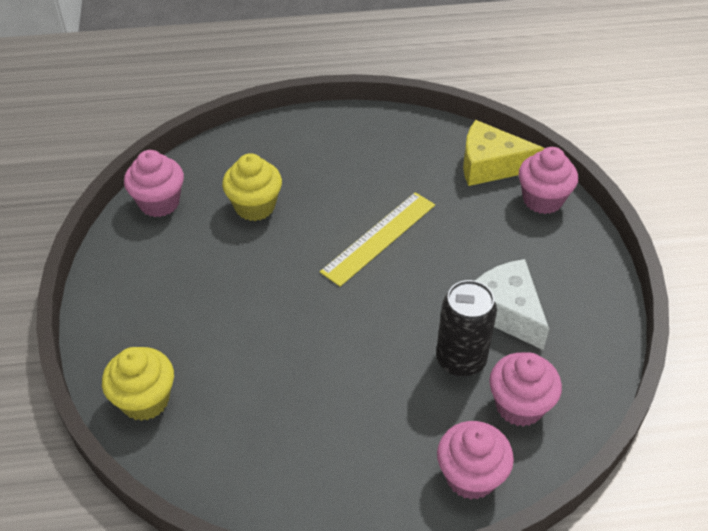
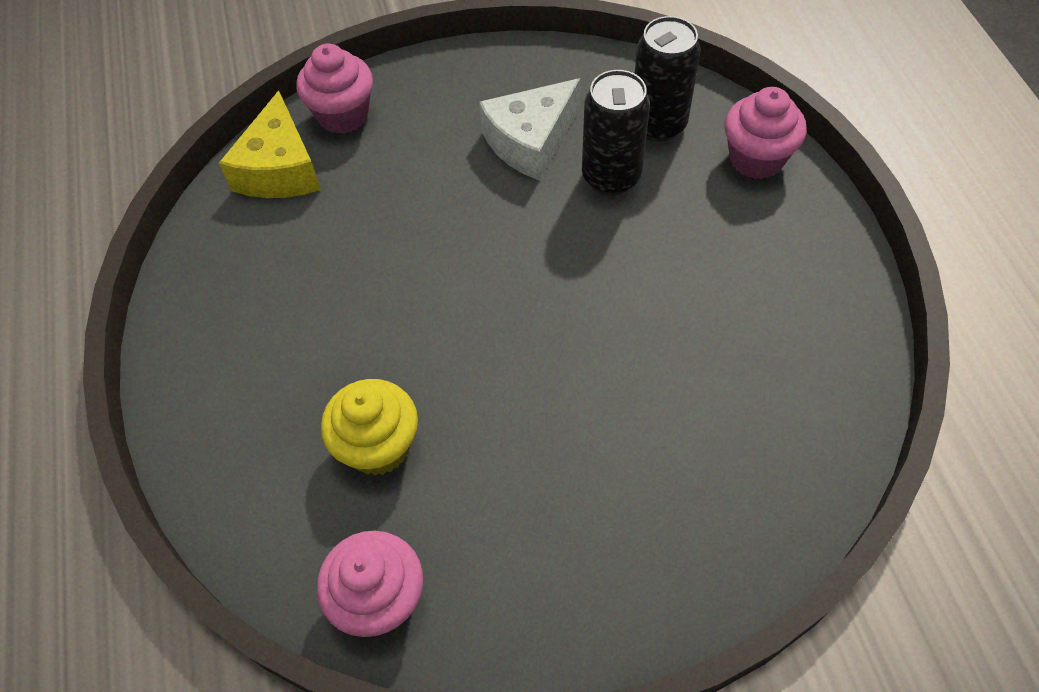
camera: 95 degrees left, 10 degrees up
yellow cupcake [102,347,174,421] -> none
yellow ruler [320,192,435,287] -> none
pink cupcake [489,352,562,427] -> black can [635,16,701,142]

